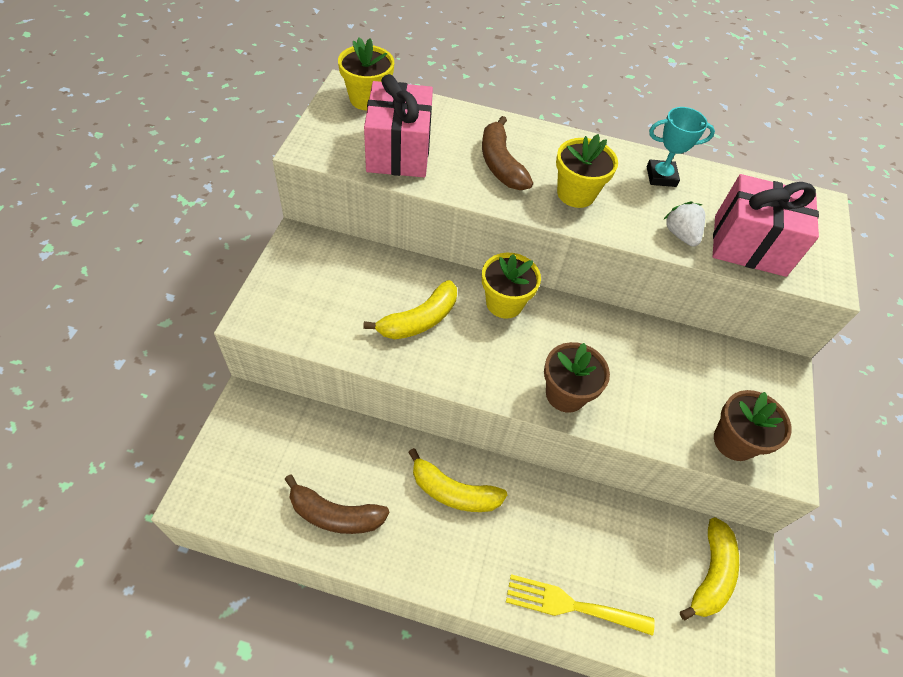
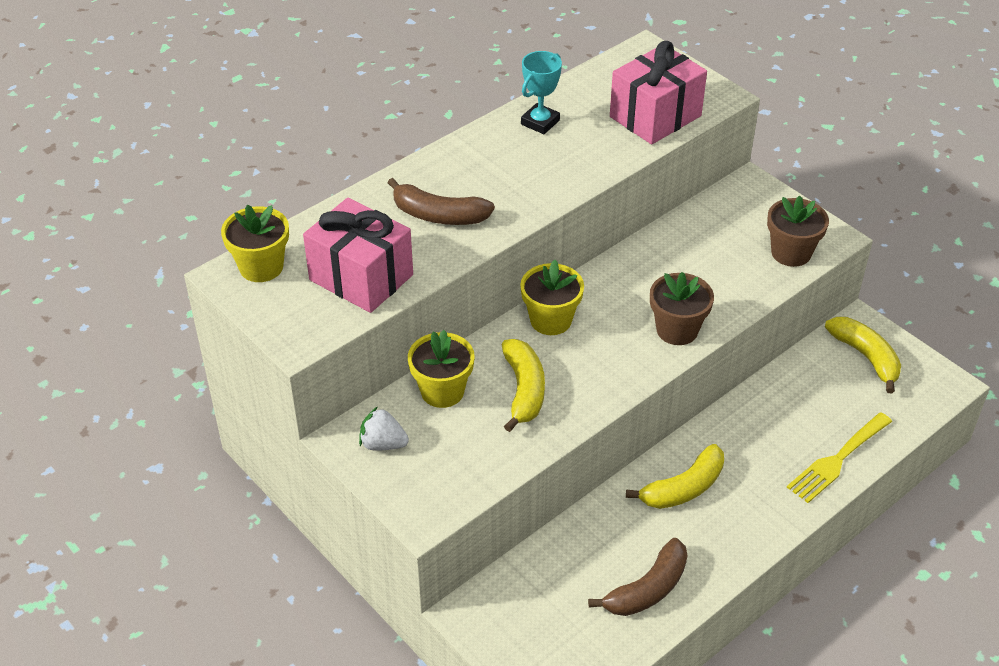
camera: 50 degrees left, 10 degrees down
yellow flower pot [556,134,618,208] -> yellow flower pot moved to [408,330,475,408]
white strawberry [663,201,705,246] -> white strawberry moved to [359,406,409,450]

